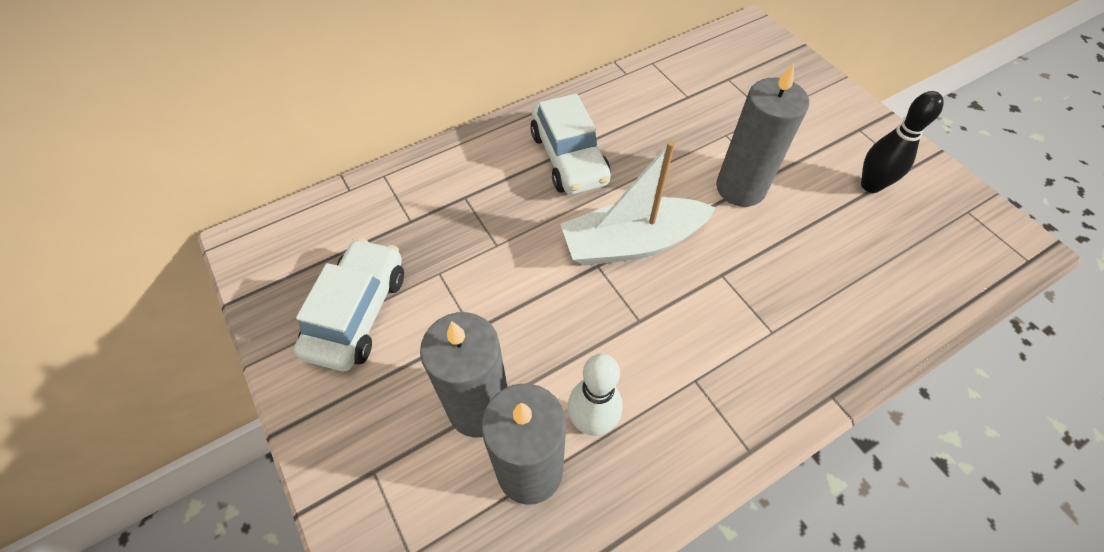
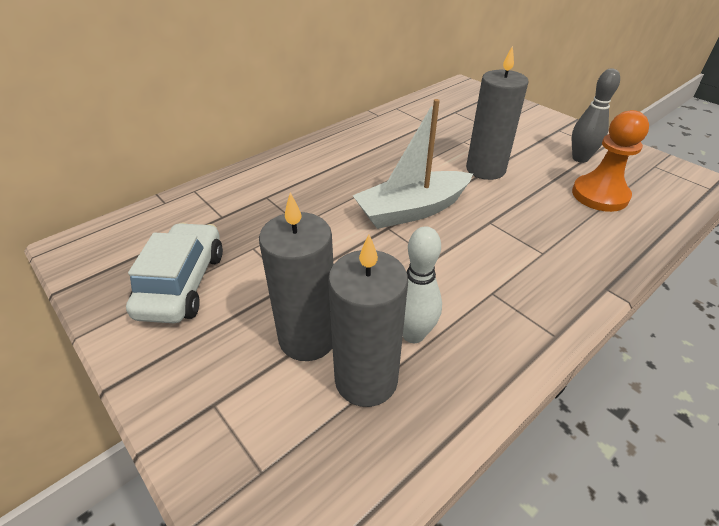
camera: 10 degrees left, 15 degrees down
white car [530,94,611,195] -> none
black bowling pin [861,91,944,193] -> grey bowling pin [572,69,620,163]
none -> orange pawn [572,110,649,212]

